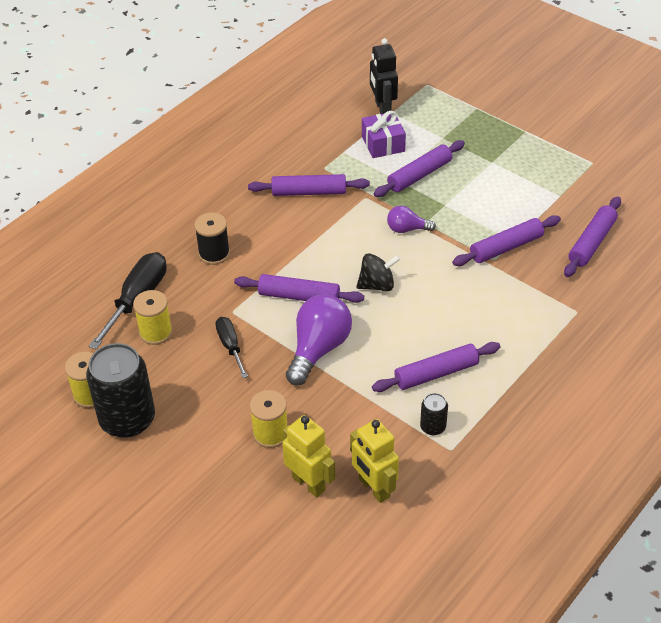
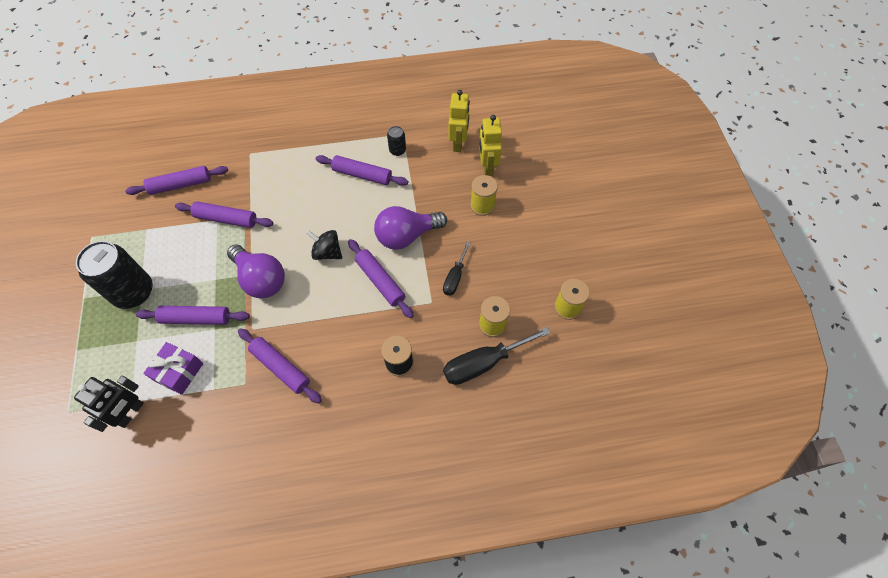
camera: 140 degrees left, 15 degrees up
black can [86,343,155,438] -> black can moved to [76,241,153,309]
purple light bulb [387,206,436,233] -> purple light bulb [227,244,285,298], size x1.85

